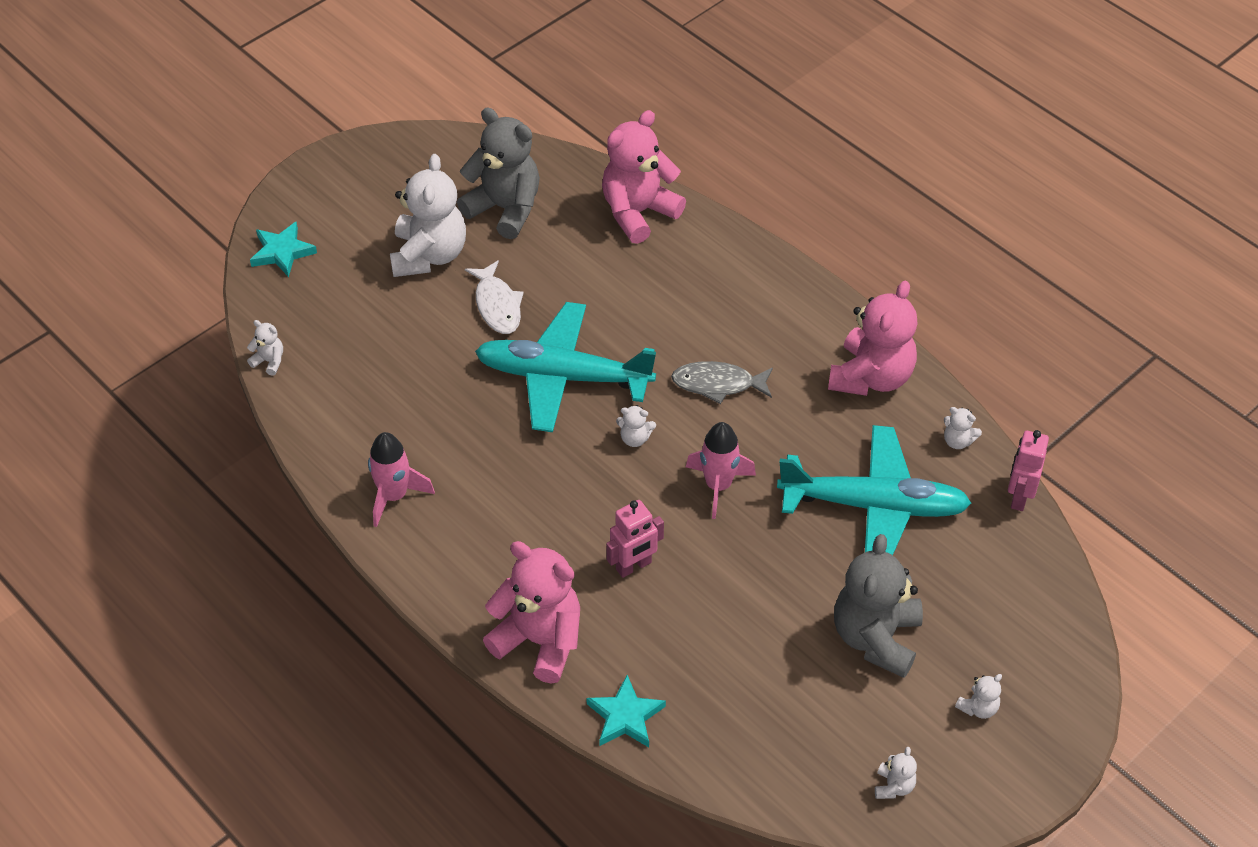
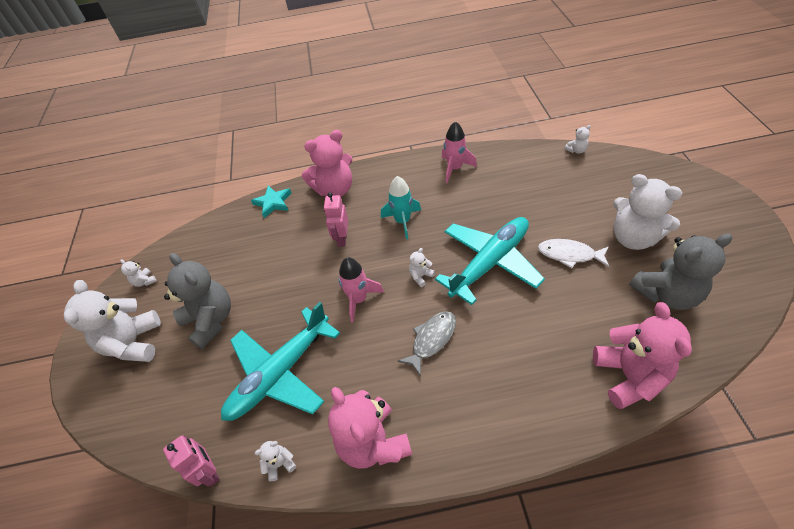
camera: 130 degrees right, 0 degrees up
turquoise star [250,222,317,277] -> none
white teddy bear [955,674,1002,719] -> white teddy bear [64,280,161,362], size x2.36
none -> turquoise rocket [381,176,421,239]

